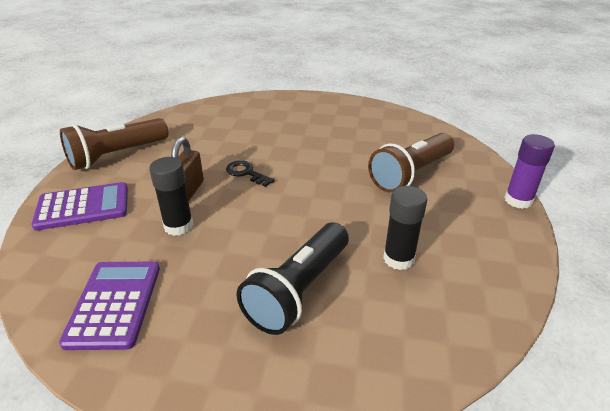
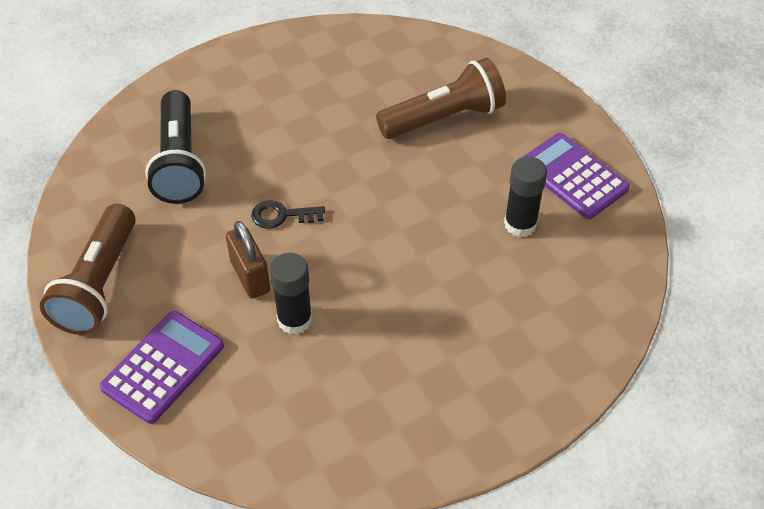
camera: 40 degrees left, 15 degrees up
purple calculator [59,262,160,350] -> purple calculator moved to [521,133,630,219]
black flashlight [237,223,349,335] -> black flashlight moved to [145,90,206,204]
brown flashlight [368,133,454,193] -> brown flashlight turned 120 degrees counterclockwise [376,58,506,139]
purple glue stick [504,134,555,209] -> none

